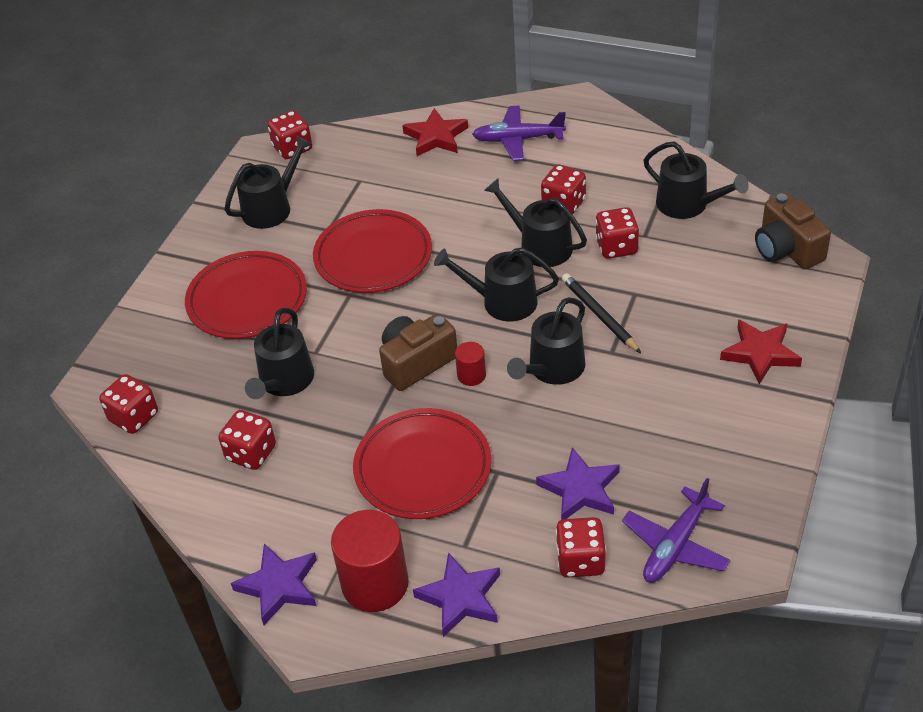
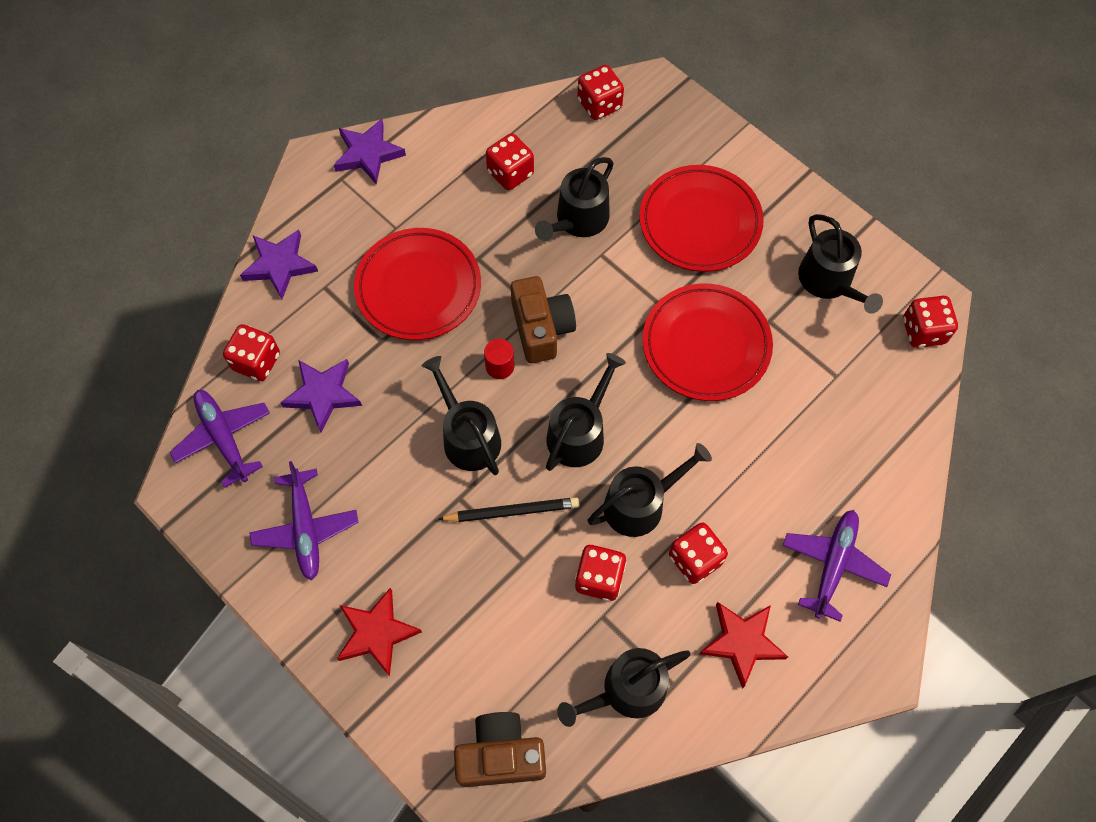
camera: 110 degrees right, 20 degrees up
black watering can [245,308,314,399] -> black watering can turned 90 degrees counterclockwise [535,157,614,241]
red cylinder [331,510,409,612] -> none
red star [402,108,468,156] -> red star moved to [699,602,788,689]
none -> purple plane [249,461,358,580]

